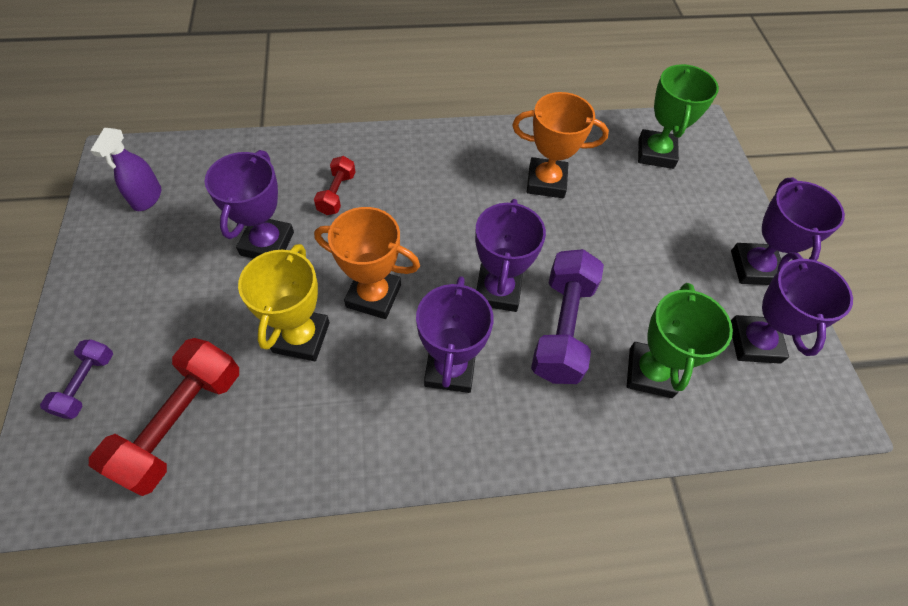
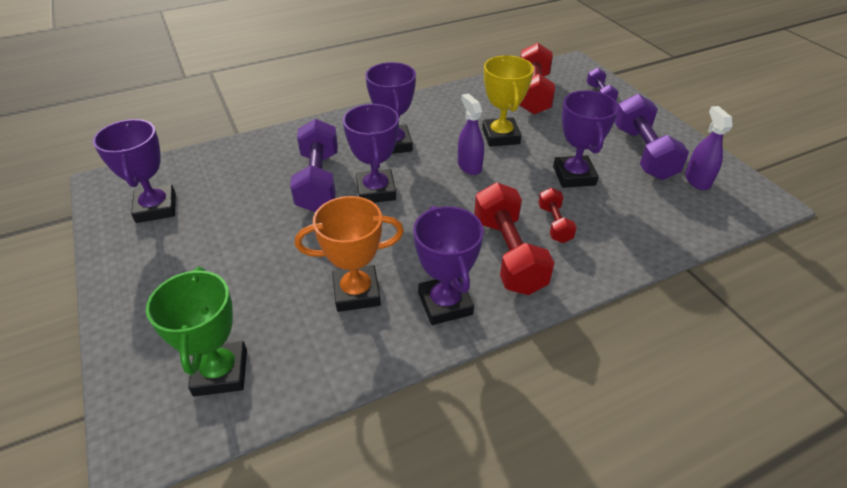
camera: 165 degrees right, 15 degrees down
orange trophy [314,207,420,319] -> purple spray bottle [458,93,484,175]
green trophy [627,283,733,398] -> none
purple trophy [731,178,845,285] -> purple trophy moved to [413,206,484,325]
none -> red dumbbell [474,182,554,295]
none -> purple dumbbell [615,94,689,180]

